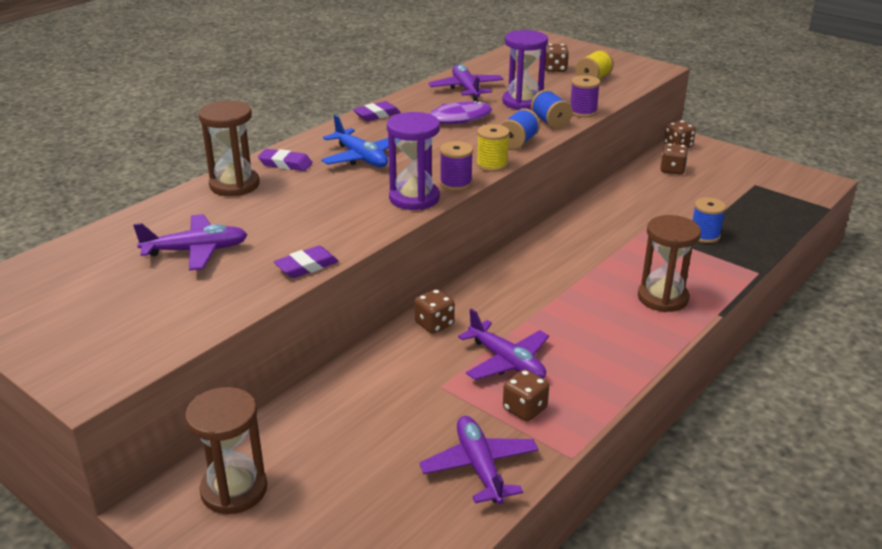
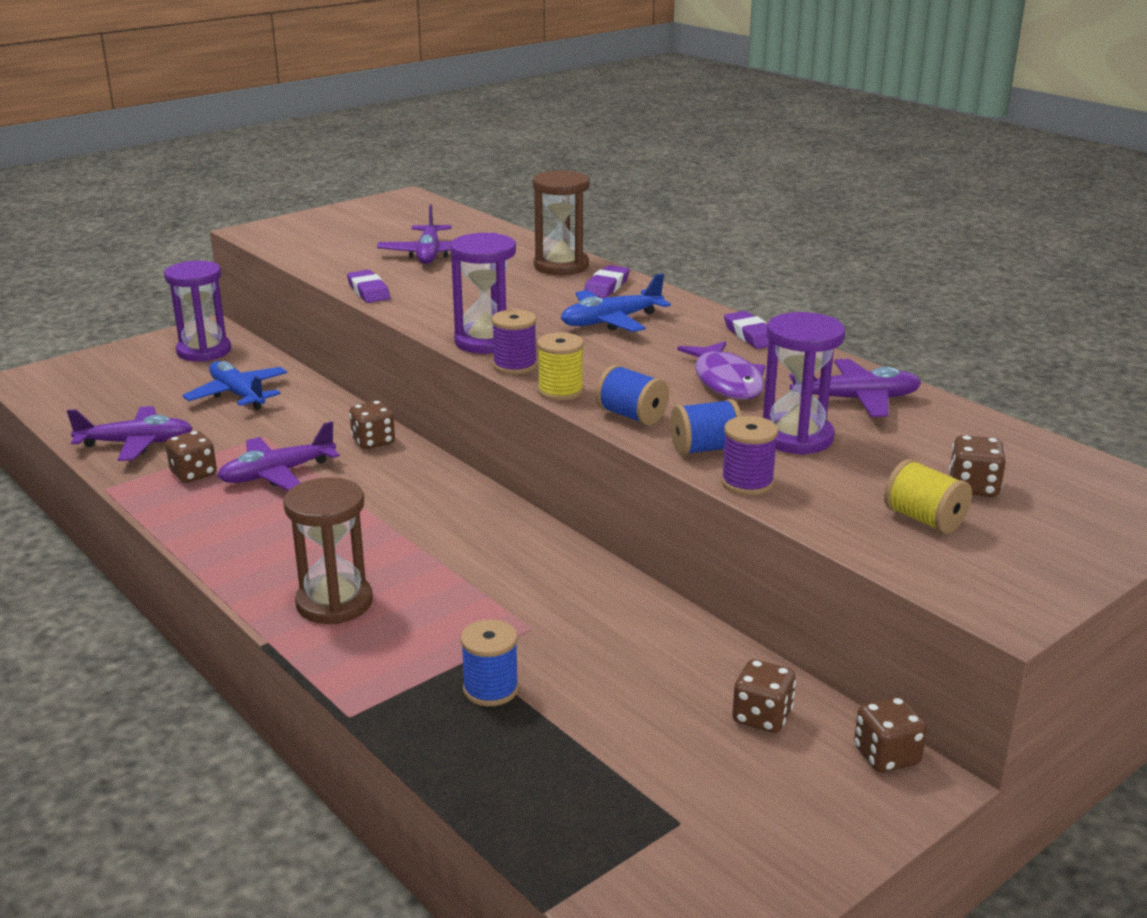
camera: 100 degrees right, 5 degrees down
brown hourglass [185,387,267,515] -> purple hourglass [164,261,231,362]
none -> blue plane [182,361,287,410]

